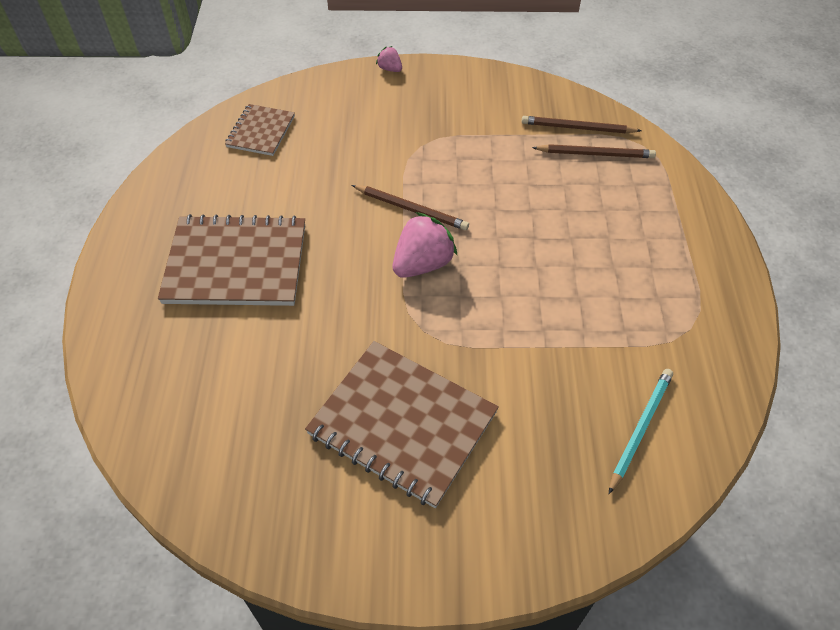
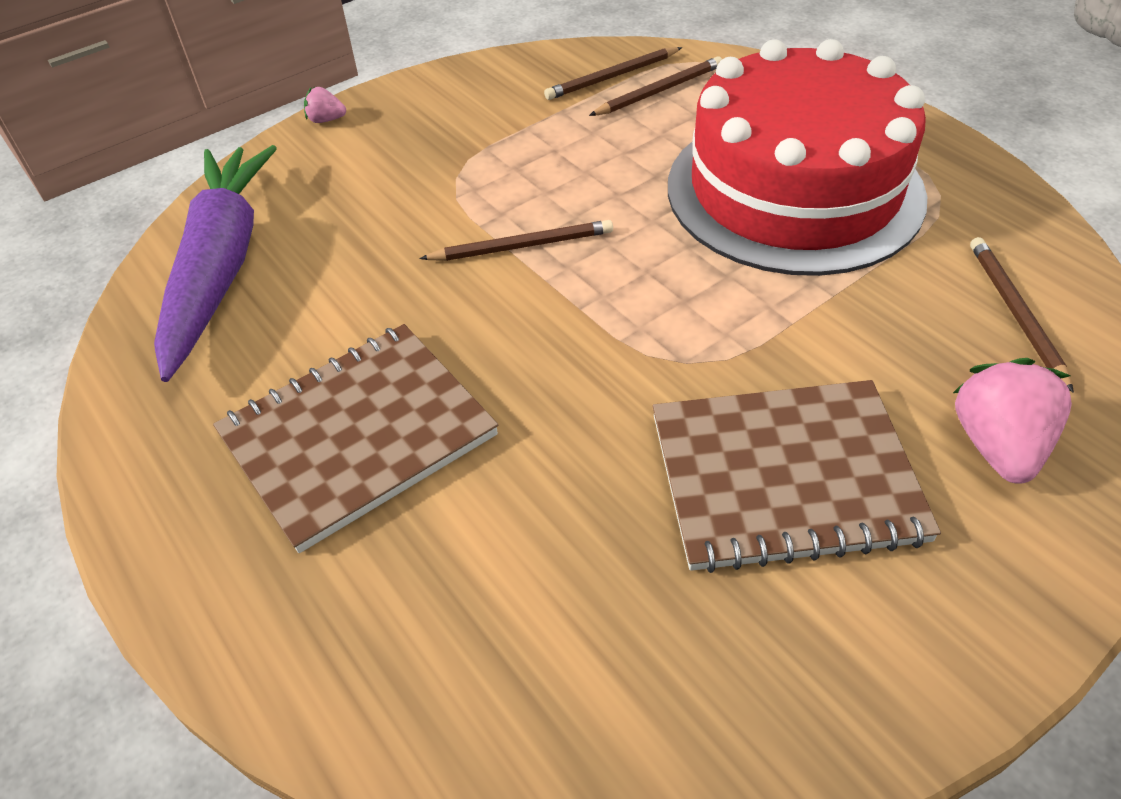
camera: 35 degrees left, 5 degrees down
brown notebook [225,104,295,156] -> purple carrot [154,145,277,382]
pink strawberry [393,212,458,278] -> pink strawberry moved to [953,358,1072,484]
turquoise pencil [609,369,673,494] -> brown pencil [970,237,1074,393]
none -> red cake [668,39,927,276]

